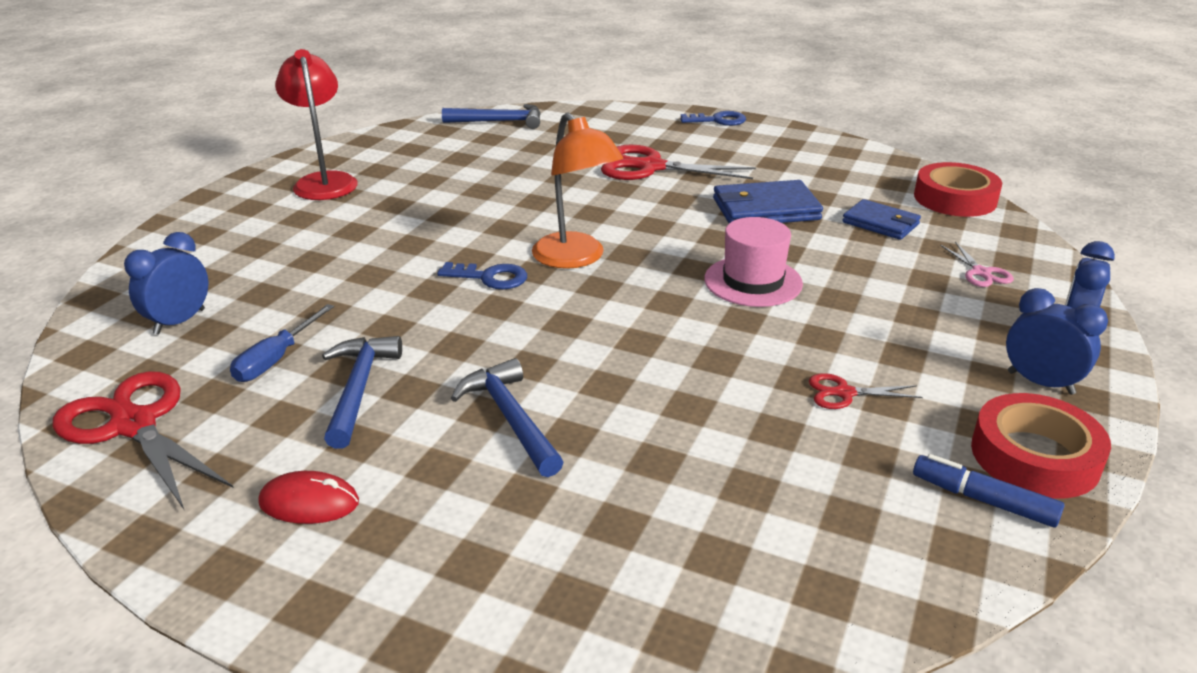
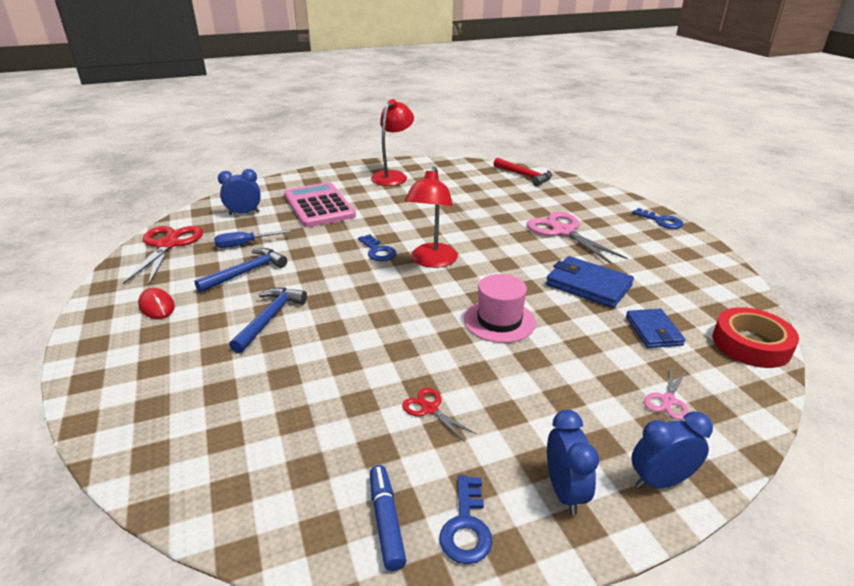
camera: 45 degrees right, 0 degrees up
blue hammer [442,104,541,129] -> red hammer [493,158,552,186]
orange lamp [532,112,623,269] -> red lamp [405,167,458,268]
red scissors [601,145,756,180] -> pink scissors [527,212,628,264]
red tape [971,393,1111,498] -> blue key [440,475,493,564]
none -> pink calculator [284,182,356,227]

